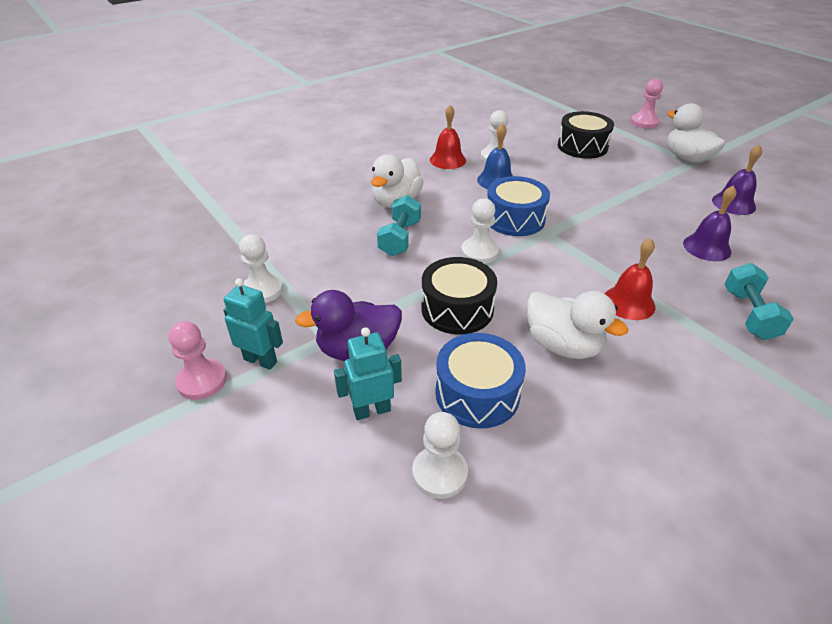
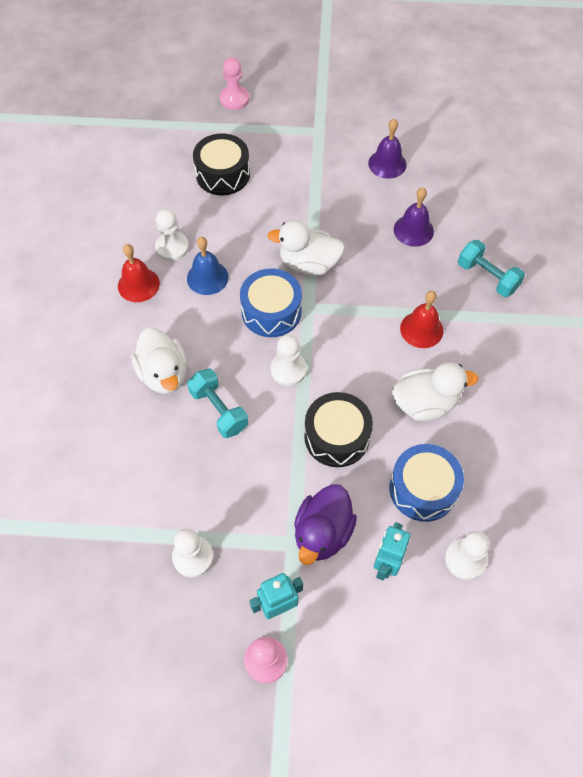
camera: 50 degrees left, 20 degrees up
white duck [667,103,726,163] -> white duck moved to [268,220,345,276]

